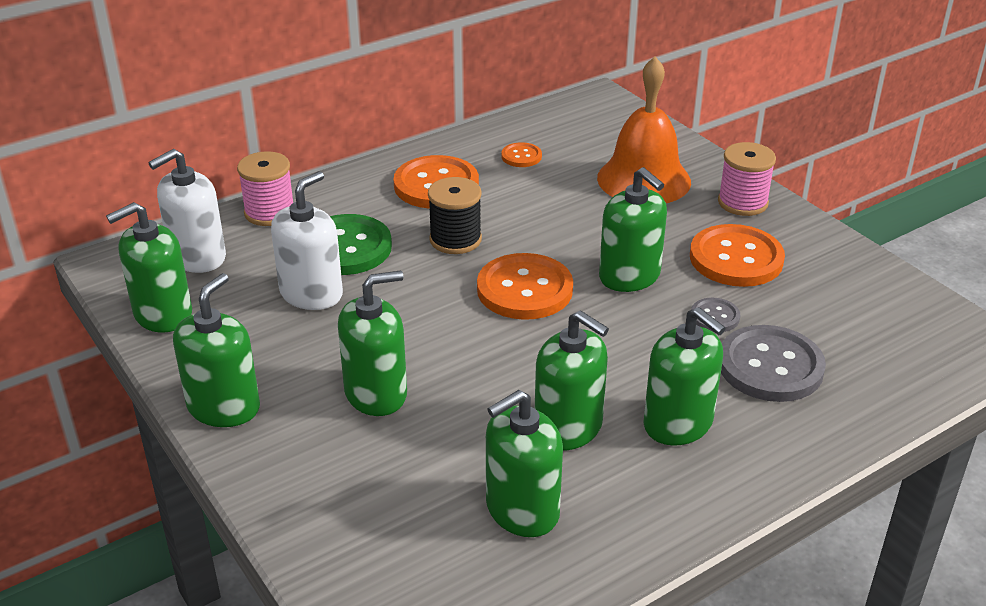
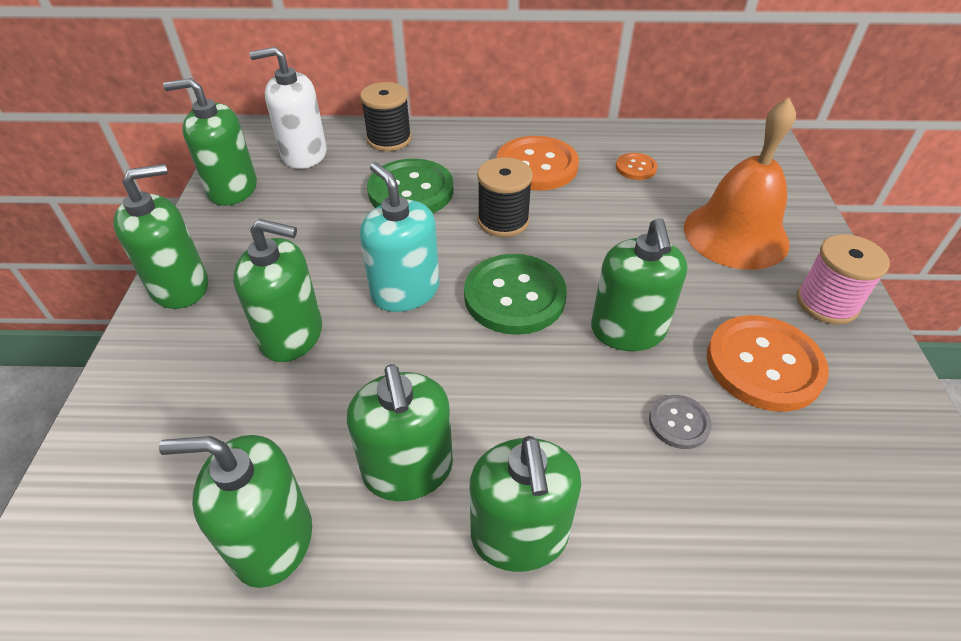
camera: 35 degrees right, 10 degrees up
pink spool [237,151,293,226] -> black spool [360,82,412,151]
white soap dispenser [271,171,343,310] -> none
orange button [477,253,573,320] -> green button [464,254,567,335]
grey button [721,325,826,402] -> none
none -> turquoise soap dispenser [360,162,439,312]

